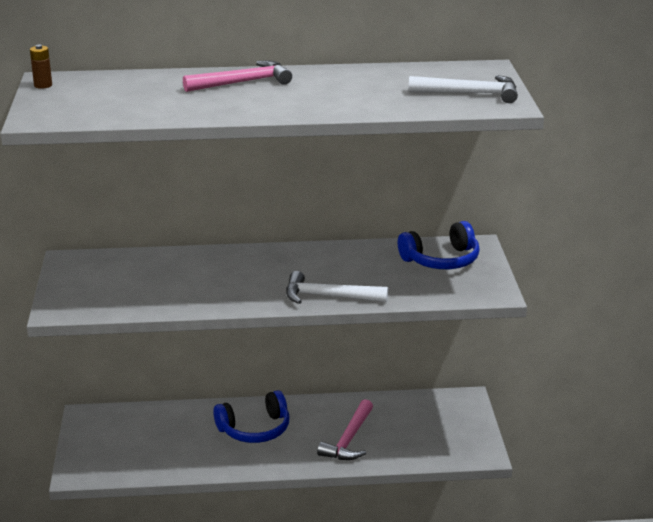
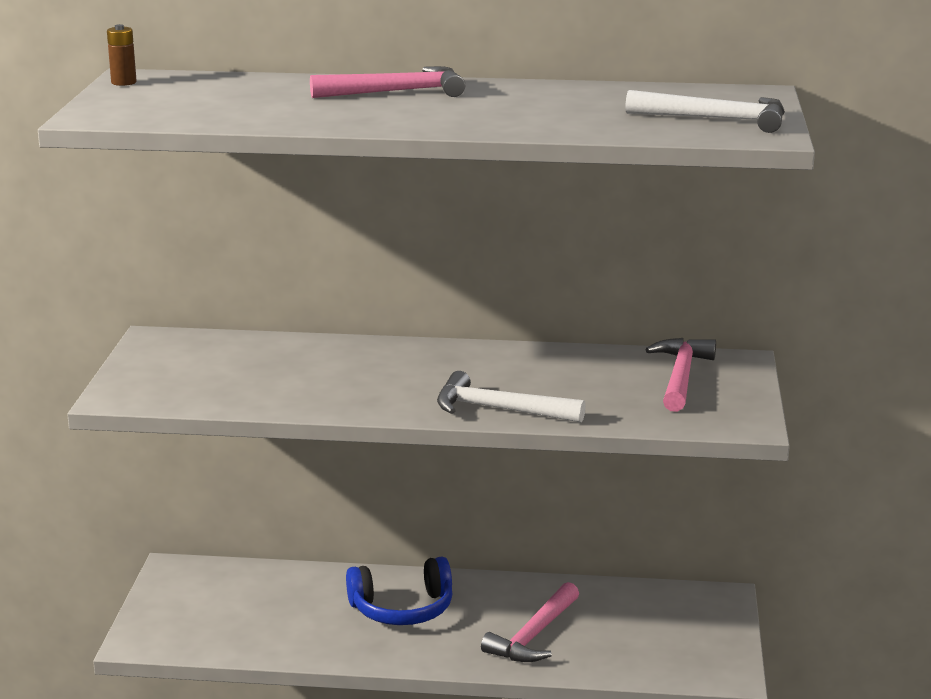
camera: 10 degrees right, 5 degrees down
blue headphones [398,221,480,269] -> pink hammer [645,338,716,412]

